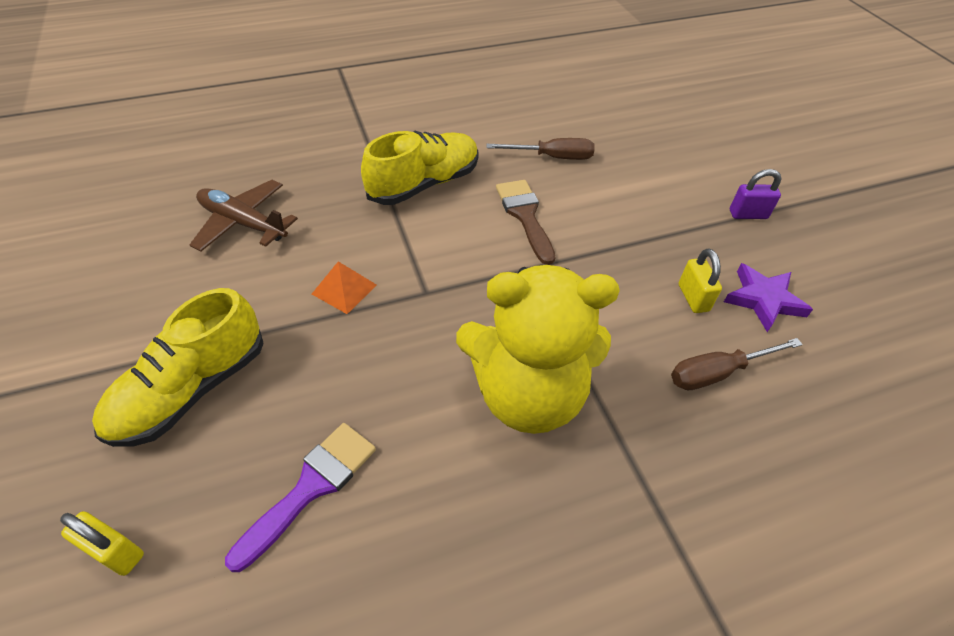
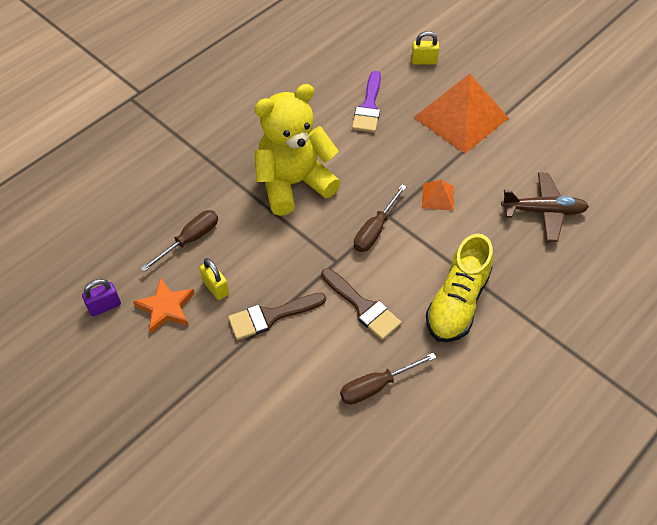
camera: 155 degrees right, 5 degrees up
yellow shoe [92,288,264,447] -> orange pyramid [414,74,509,154]
purple star [724,263,813,332] -> orange star [133,277,195,334]
purple padlock [730,169,782,219] -> purple padlock moved to [82,279,121,316]
none -> brown brush [228,293,326,340]
none -> brown screwdriver [354,184,407,252]

